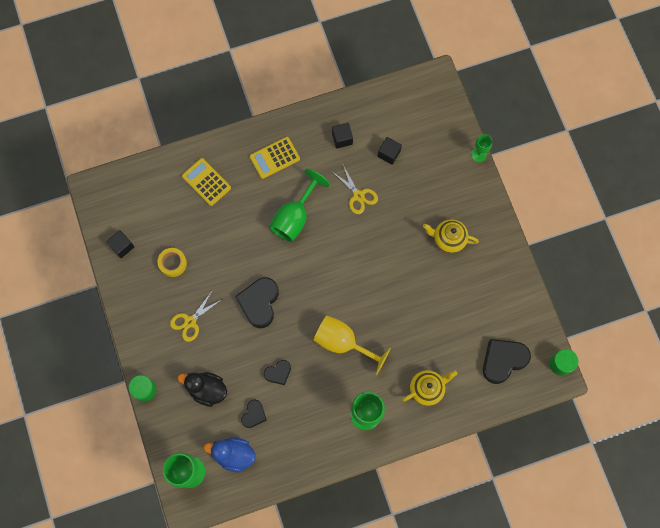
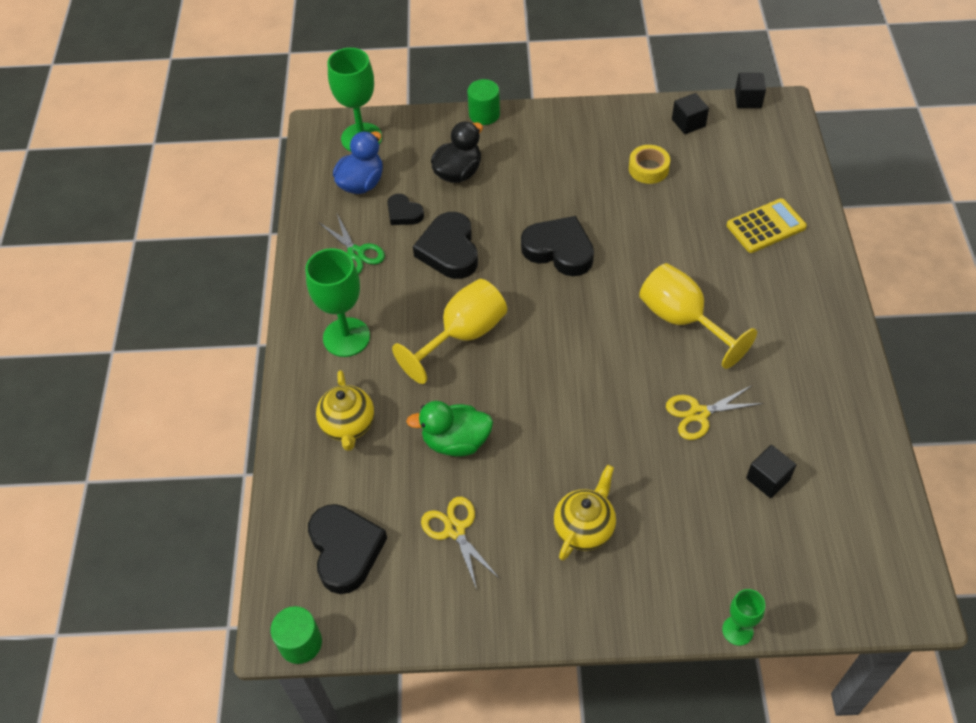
camera: 110 degrees right, 20 degrees down
yellow scissors [170,290,221,342] -> yellow scissors moved to [421,497,500,590]
yellow calculator [250,137,300,179] -> none
black heart [264,360,291,385] -> black heart [413,212,478,279], size x1.79
green goblet [269,169,330,242] -> yellow goblet [639,263,757,369]
black cube [332,123,353,148] -> black cube moved to [735,73,766,108]
none -> green scissors [320,214,385,274]
none -> green duck [406,401,493,456]

